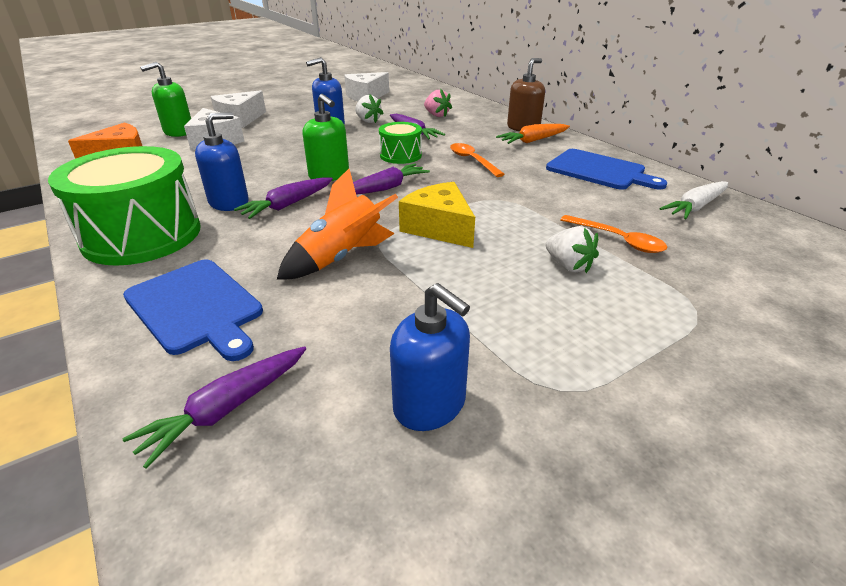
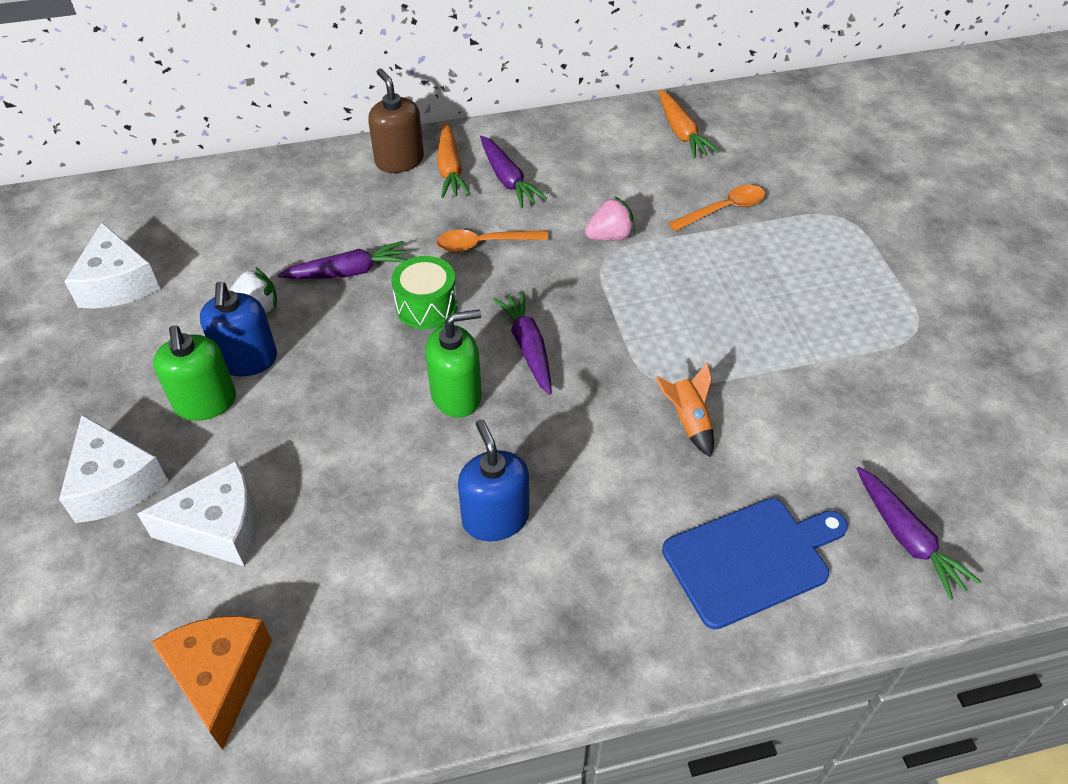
camera: 70 degrees left, 15 degrees up
green drum [48,146,201,266] -> none
green soap dispenser [140,62,191,137] -> green soap dispenser moved to [153,325,236,421]
purple carrot [234,177,333,219] -> purple carrot moved to [480,135,547,208]
orange rocket [277,169,398,280] -> orange rocket [655,362,714,457], size x0.61
blue soap dispenser [390,283,470,431] -> none
yellow cheese [399,182,475,248] -> none
pink strawberry [424,89,452,117] -> pink strawberry moved to [585,196,635,241]
blue cutting board [546,149,668,190] -> none
white strawberry [546,226,599,273] -> none
white carrot [659,181,728,219] -> orange carrot [658,90,719,159]

